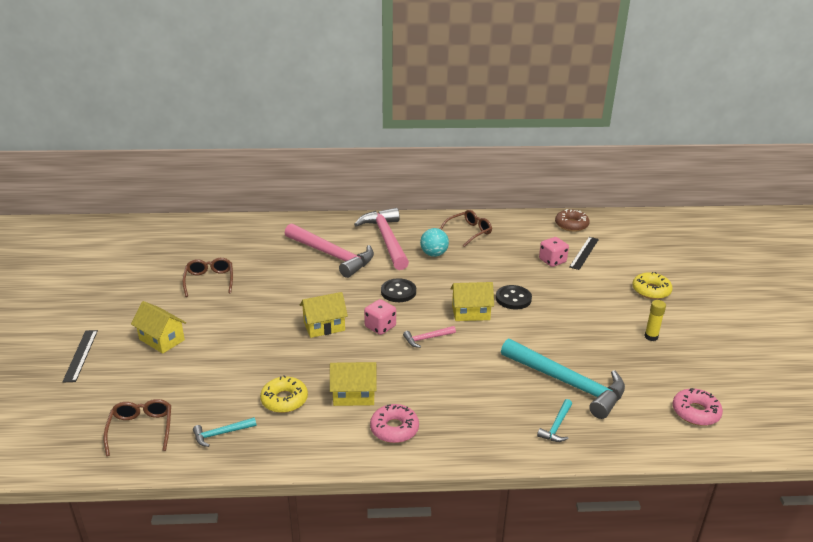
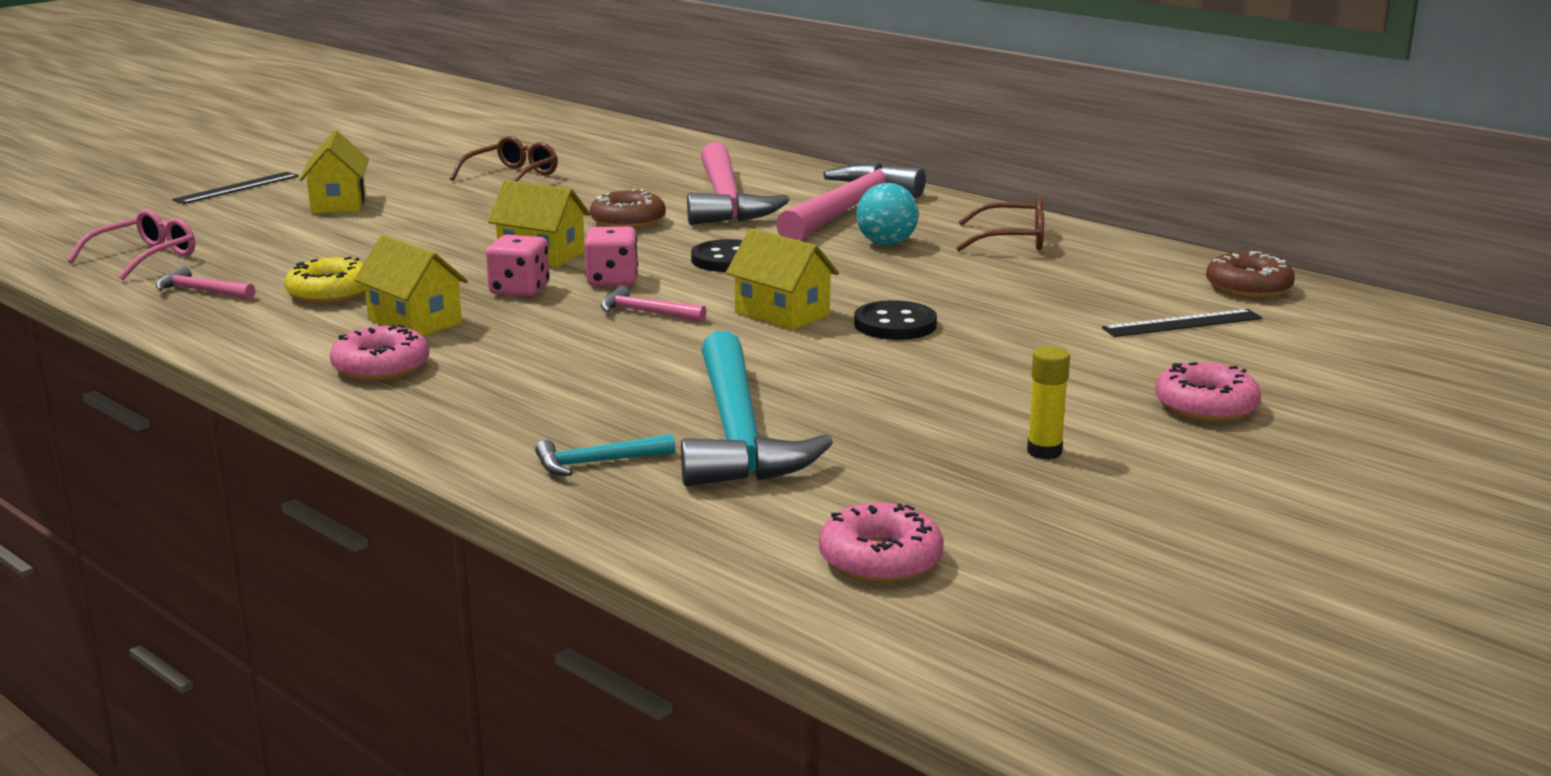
camera: 45 degrees right, 10 degrees down
brown glasses [104,399,171,456] -> pink glasses [67,209,195,280]
turquoise hammer [193,417,256,447] -> pink hammer [156,266,255,300]
pink dice [539,237,569,267] -> pink dice moved to [486,235,550,297]
yellow donut [632,272,673,299] -> pink donut [1155,362,1261,422]
none -> brown donut [590,189,666,229]

